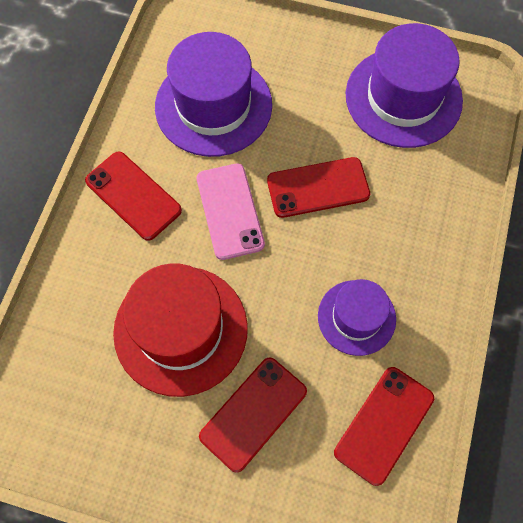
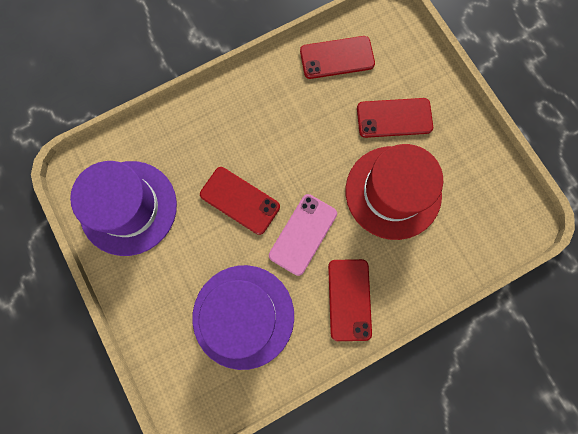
camera: 135 degrees left, 10 degrees up
purple hat [318,279,396,356] -> none

